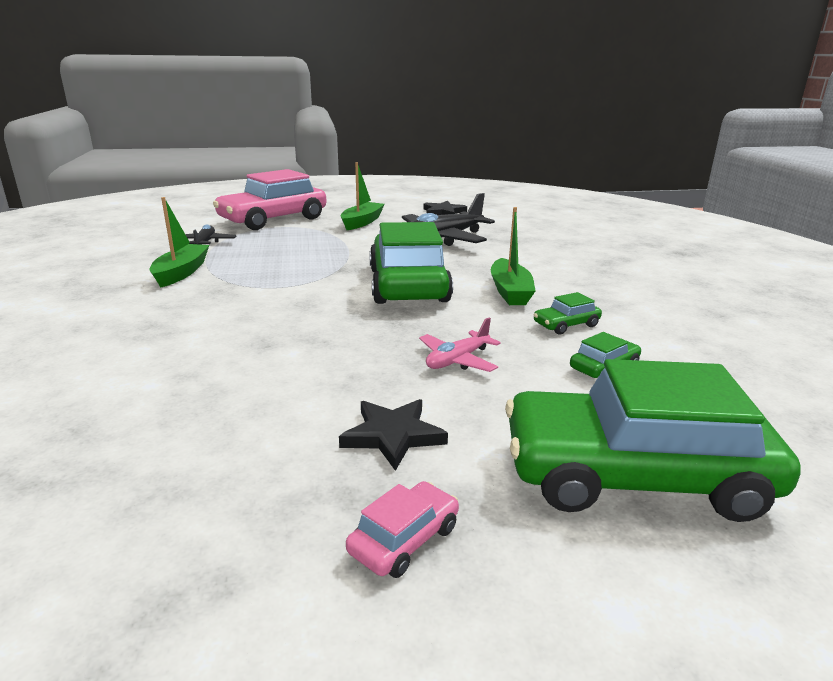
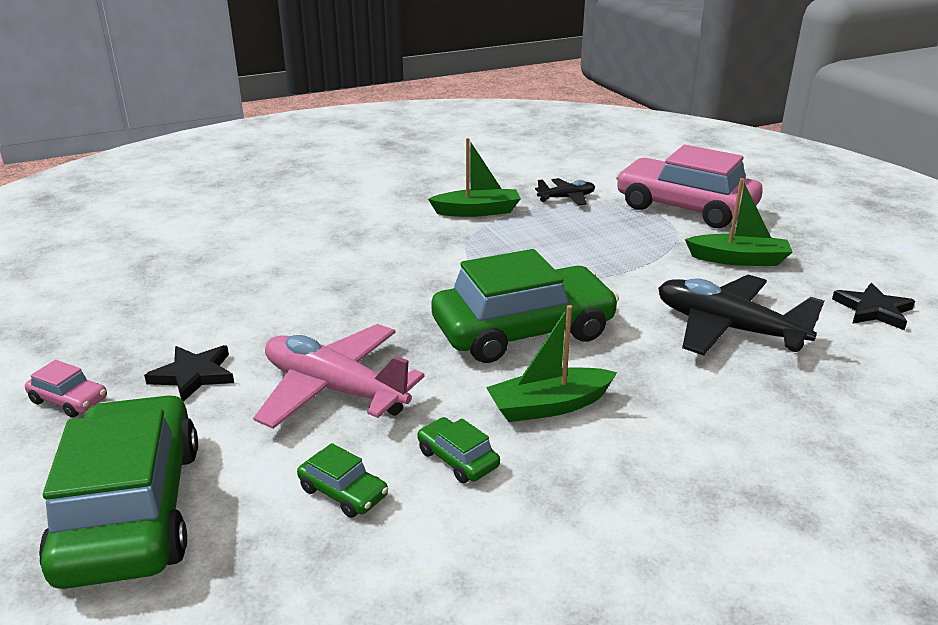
camera: 75 degrees right, 5 degrees up
pink plane [419,317,501,372] -> pink plane [253,324,425,429], size x1.91

